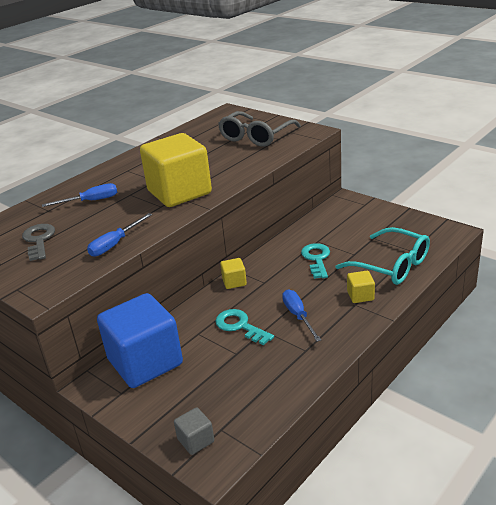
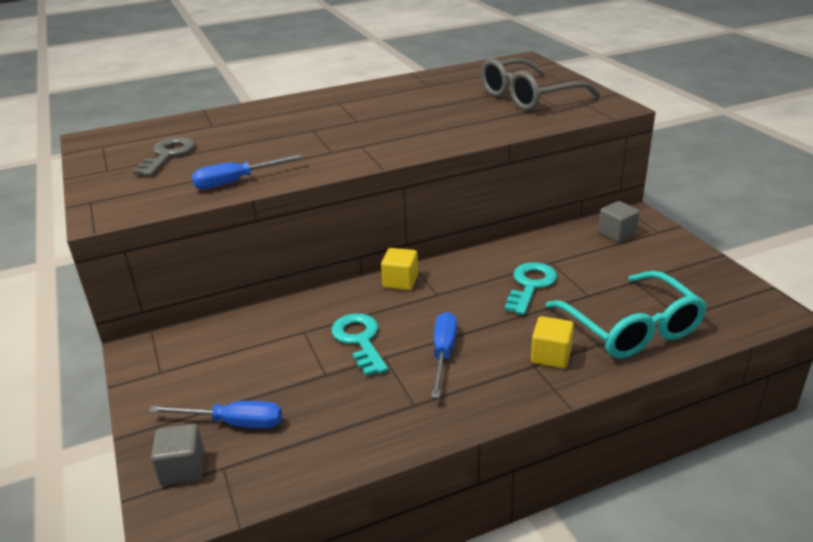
camera: 25 degrees right, 0 degrees up
blue screwdriver [42,183,117,207] -> blue screwdriver moved to [149,401,282,429]
blue cube [97,293,183,388] -> none
yellow cube [140,133,212,207] -> none
none -> grey cube [598,201,640,242]

